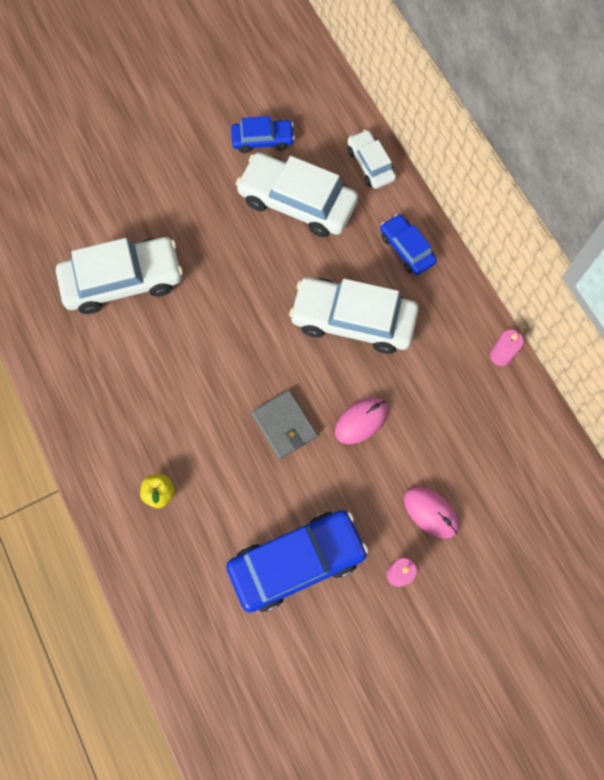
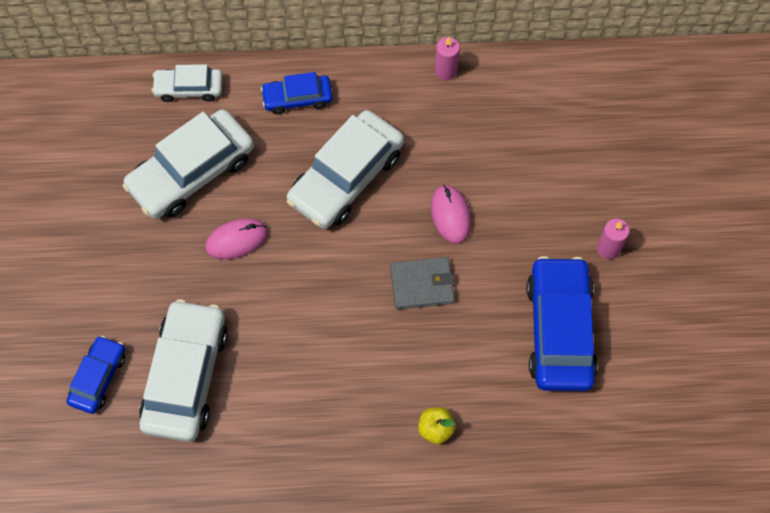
camera: 65 degrees left, 5 degrees down
blue car [231,116,295,153] -> blue car moved to [66,336,125,414]
pink mouse [404,487,459,539] -> pink mouse moved to [205,219,268,260]

